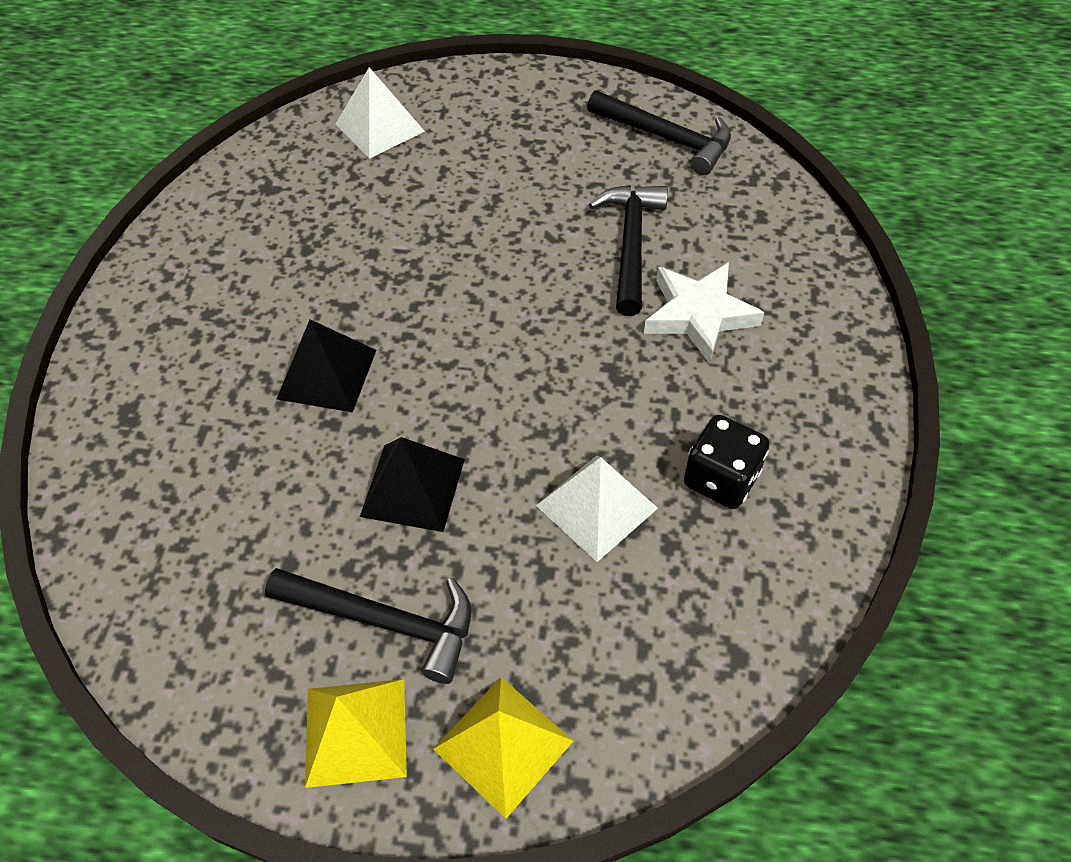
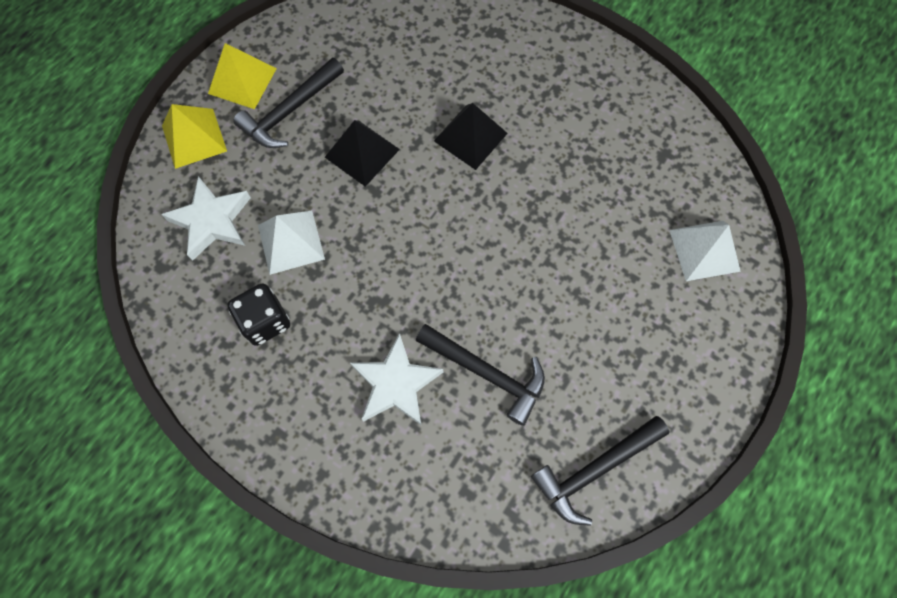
camera: 115 degrees right, 15 degrees up
none -> white star [161,176,251,261]

